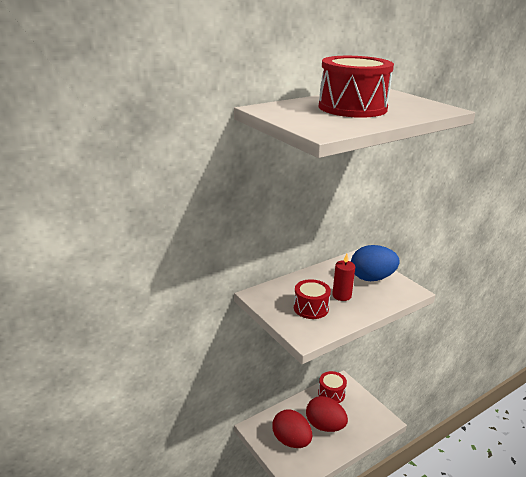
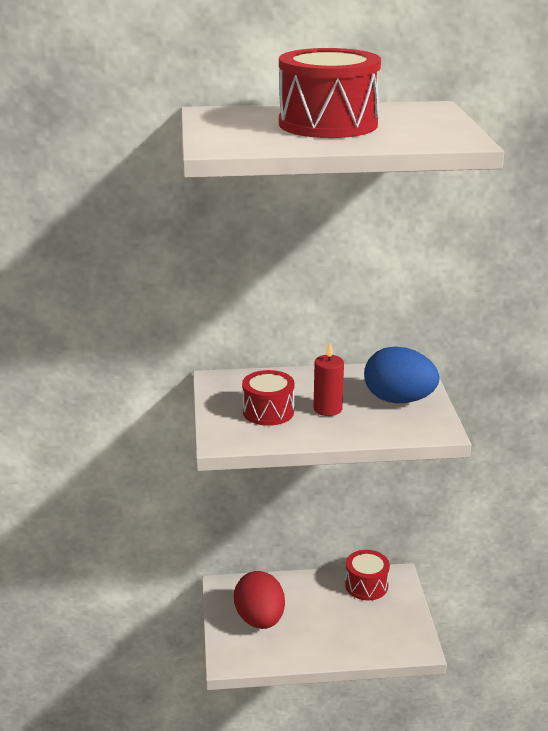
camera: 30 degrees right, 0 degrees up
red egg [306,396,348,432] -> none

